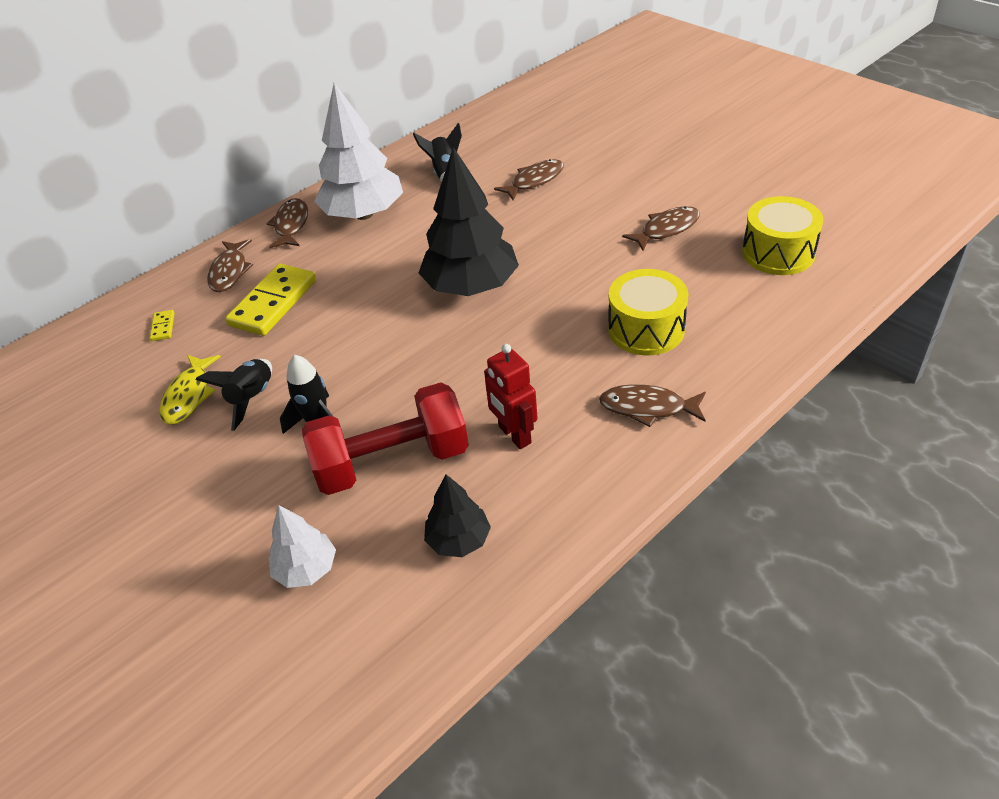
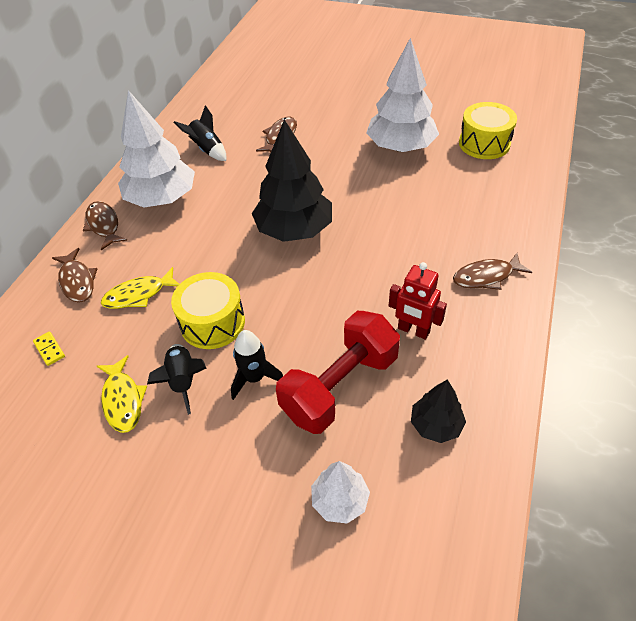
camera: 30 degrees left, 5 degrees up
yellow domino [225,264,316,336] -> yellow fish [101,267,179,309]
yellow drum [608,269,688,356] -> yellow drum moved to [171,272,245,349]
brown fish [622,206,700,251] -> white tree [366,38,439,152]

